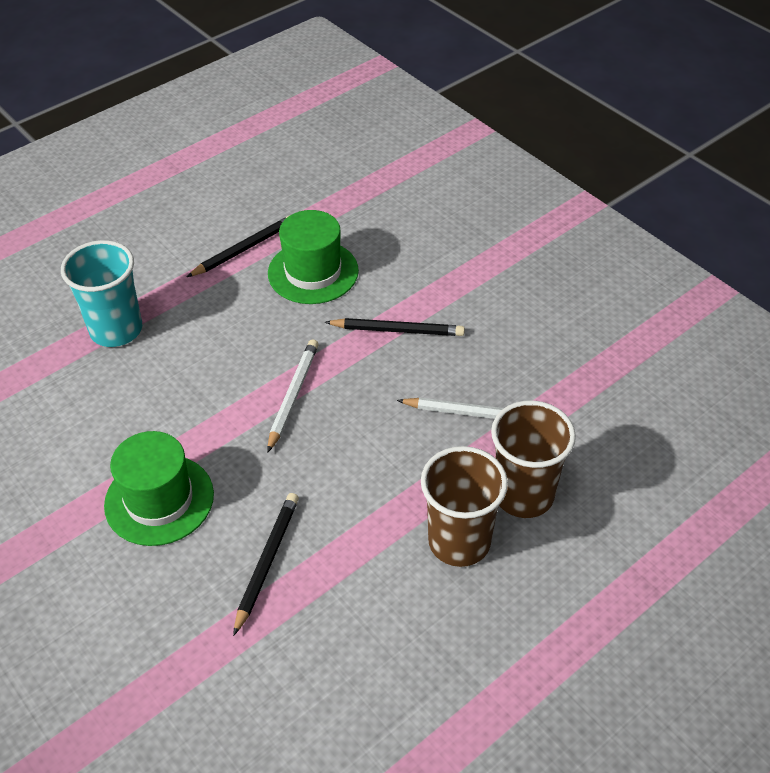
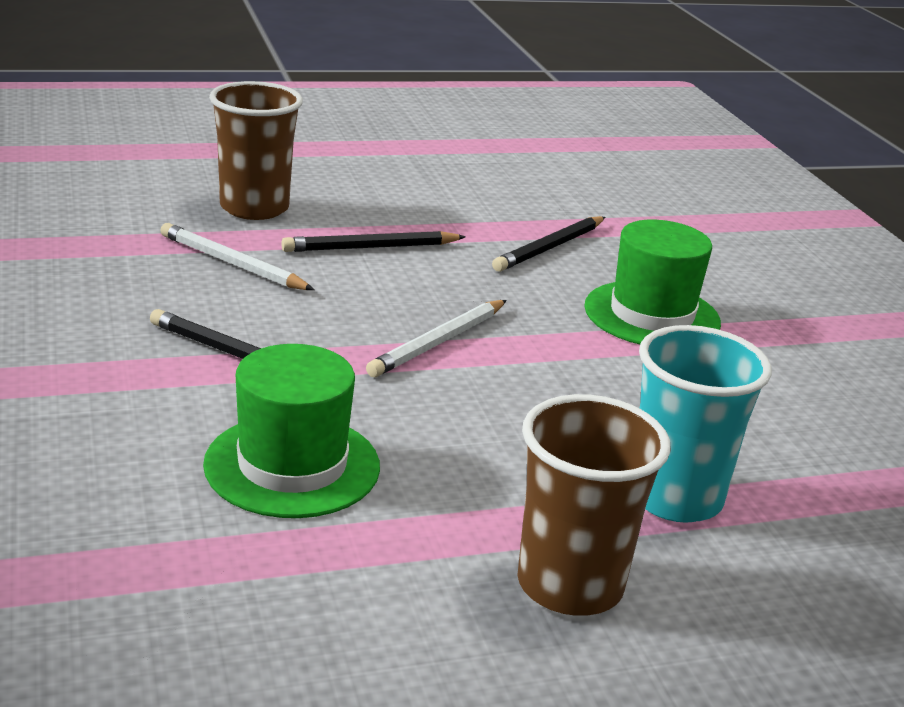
camera: 160 degrees left, 20 degrees down
black pencil [187,215,290,277] -> black pencil moved to [281,231,466,252]
brown cup [421,446,508,567] -> brown cup moved to [517,394,671,616]

